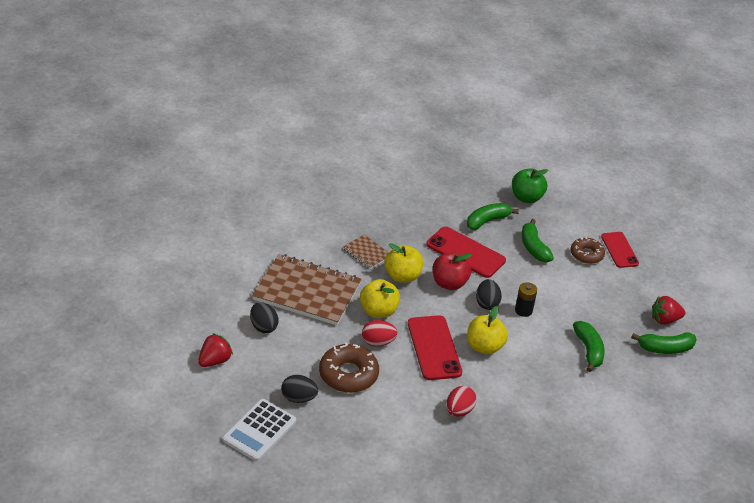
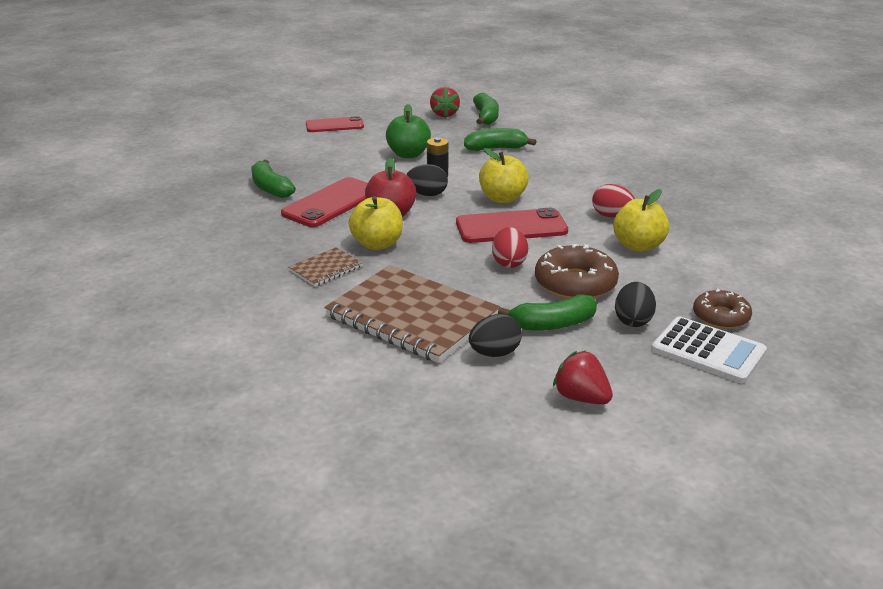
camera: 85 degrees left, 10 degrees down
brown notebook [252,254,362,325] -> brown notebook turned 75 degrees counterclockwise [324,265,500,363]
yellow apple [360,279,400,318] -> yellow apple moved to [613,189,669,252]
green apple [512,168,548,203] -> green apple moved to [386,104,431,158]
green banana [521,219,554,262] -> green banana moved to [498,295,597,331]
brown donut [570,237,605,264] -> brown donut moved to [693,288,752,329]

